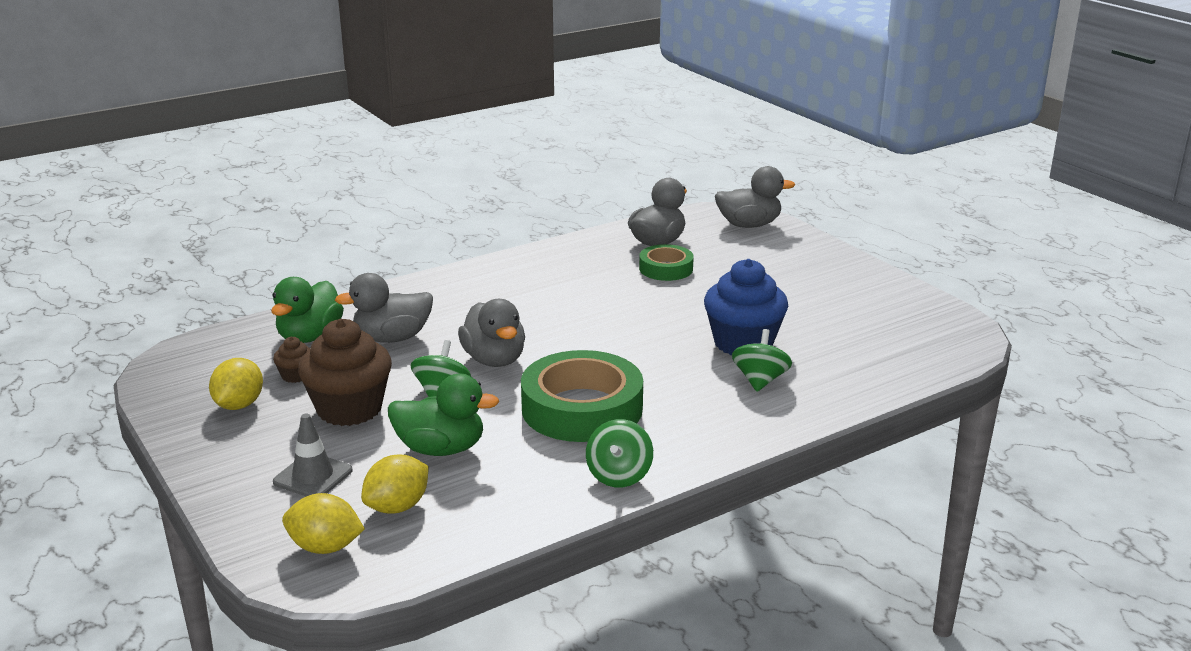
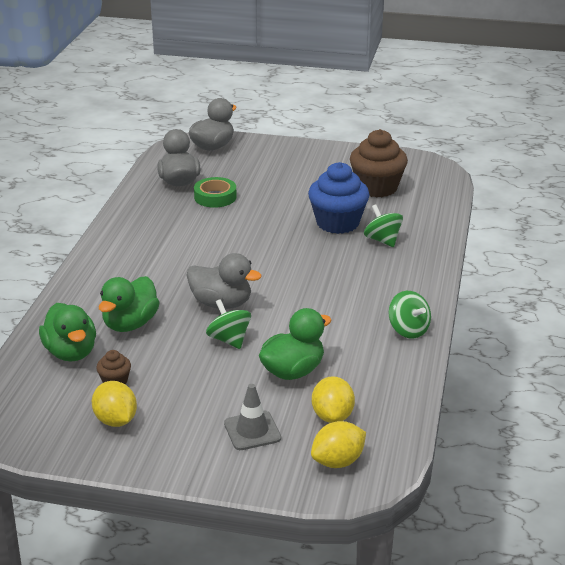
camera: 45 degrees left, 5 degrees up
brown cupcake [298,319,392,426] -> brown cupcake moved to [350,129,408,197]
grey duck [335,273,433,343] -> green duck [99,276,160,332]
green tape [521,350,643,442] -> none

